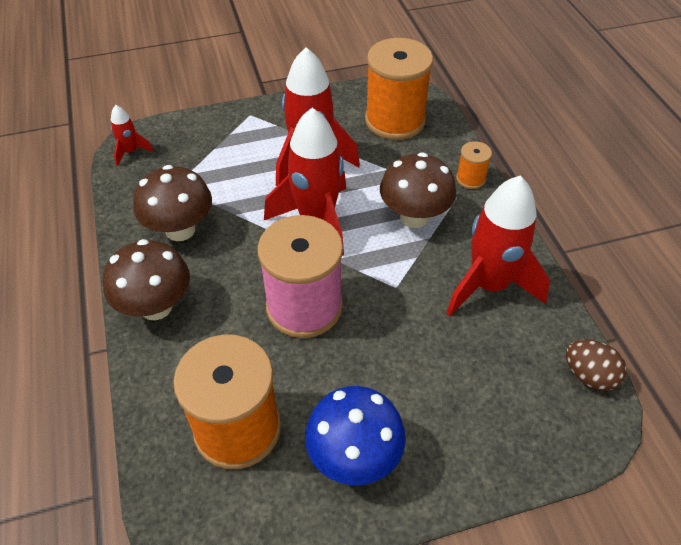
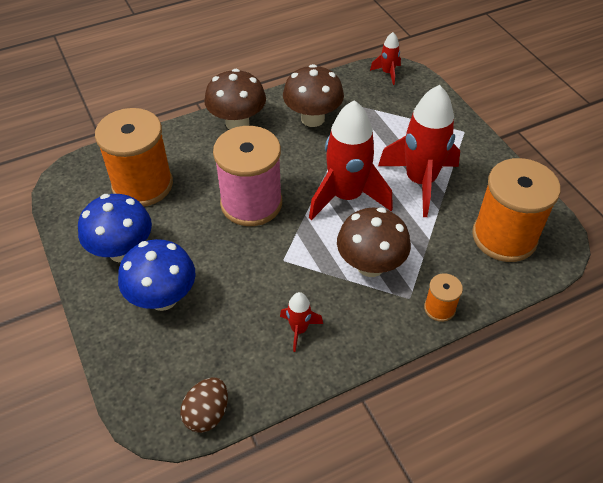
camera: 80 degrees right, 0 degrees up
red rocket [446,176,550,316] -> red rocket [280,292,323,352], size x0.46
none -> blue mushroom [118,239,196,311]

